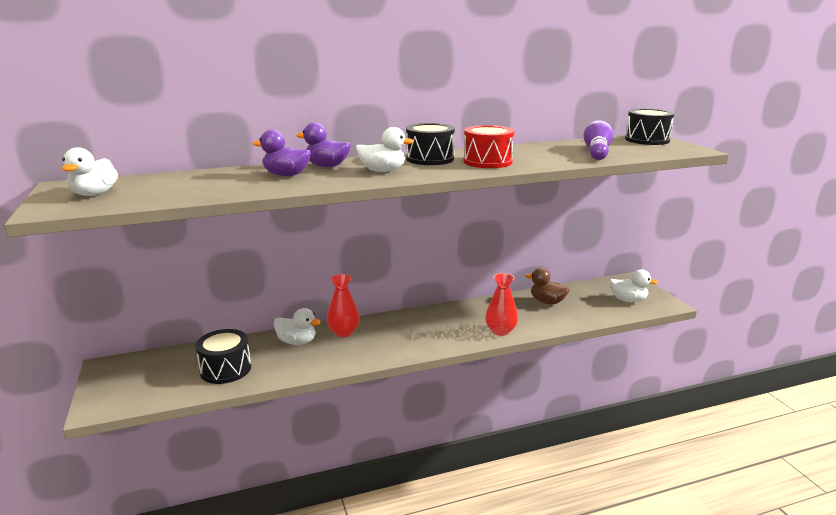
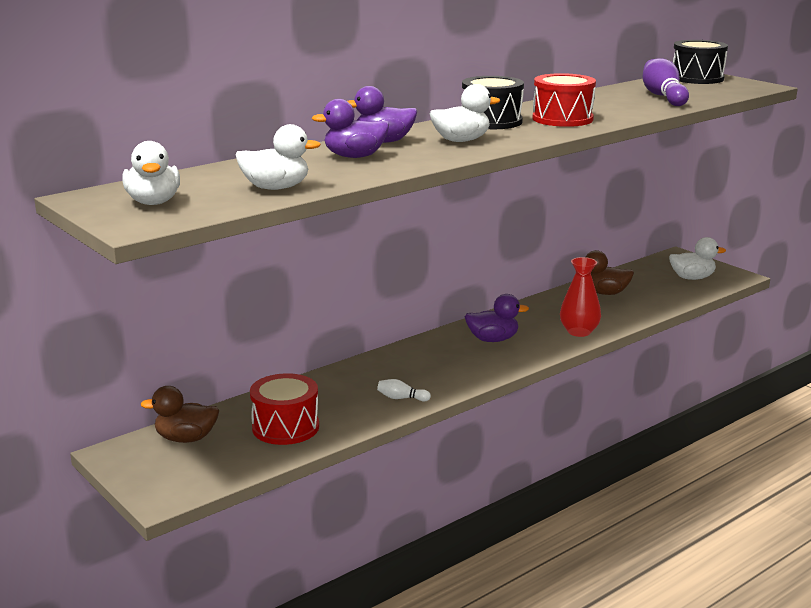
camera: 20 degrees left, 0 degrees up
black drum [195,329,251,384] -> red drum [250,373,319,445]
white duck [274,308,321,345] -> white duck moved to [236,124,321,190]
red vase [327,274,360,337] -> none
none -> brown duck [141,386,219,443]
none -> white bowling pin [377,379,431,401]
none -> purple duck [465,294,529,342]

